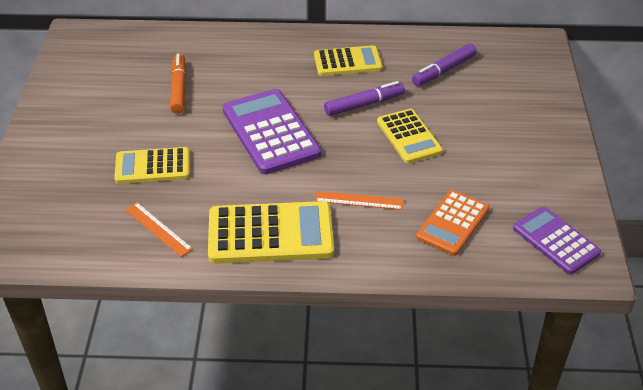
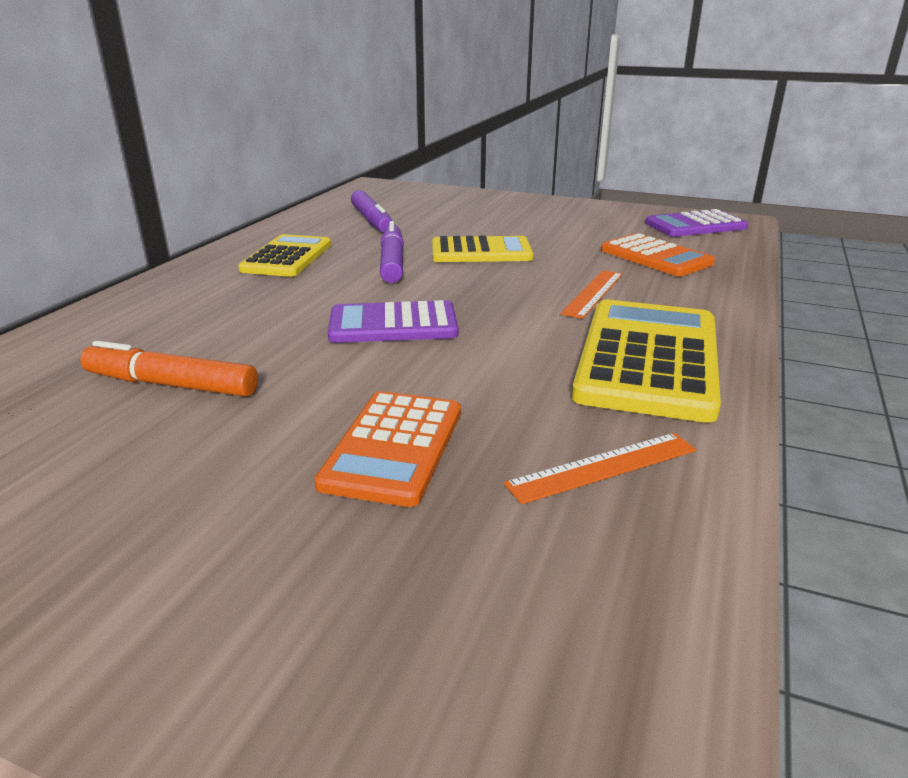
camera: 70 degrees left, 15 degrees down
yellow calculator [114,147,190,184] -> orange calculator [314,391,461,507]
purple calculator [223,89,321,174] -> purple calculator [328,300,458,343], size x0.64

